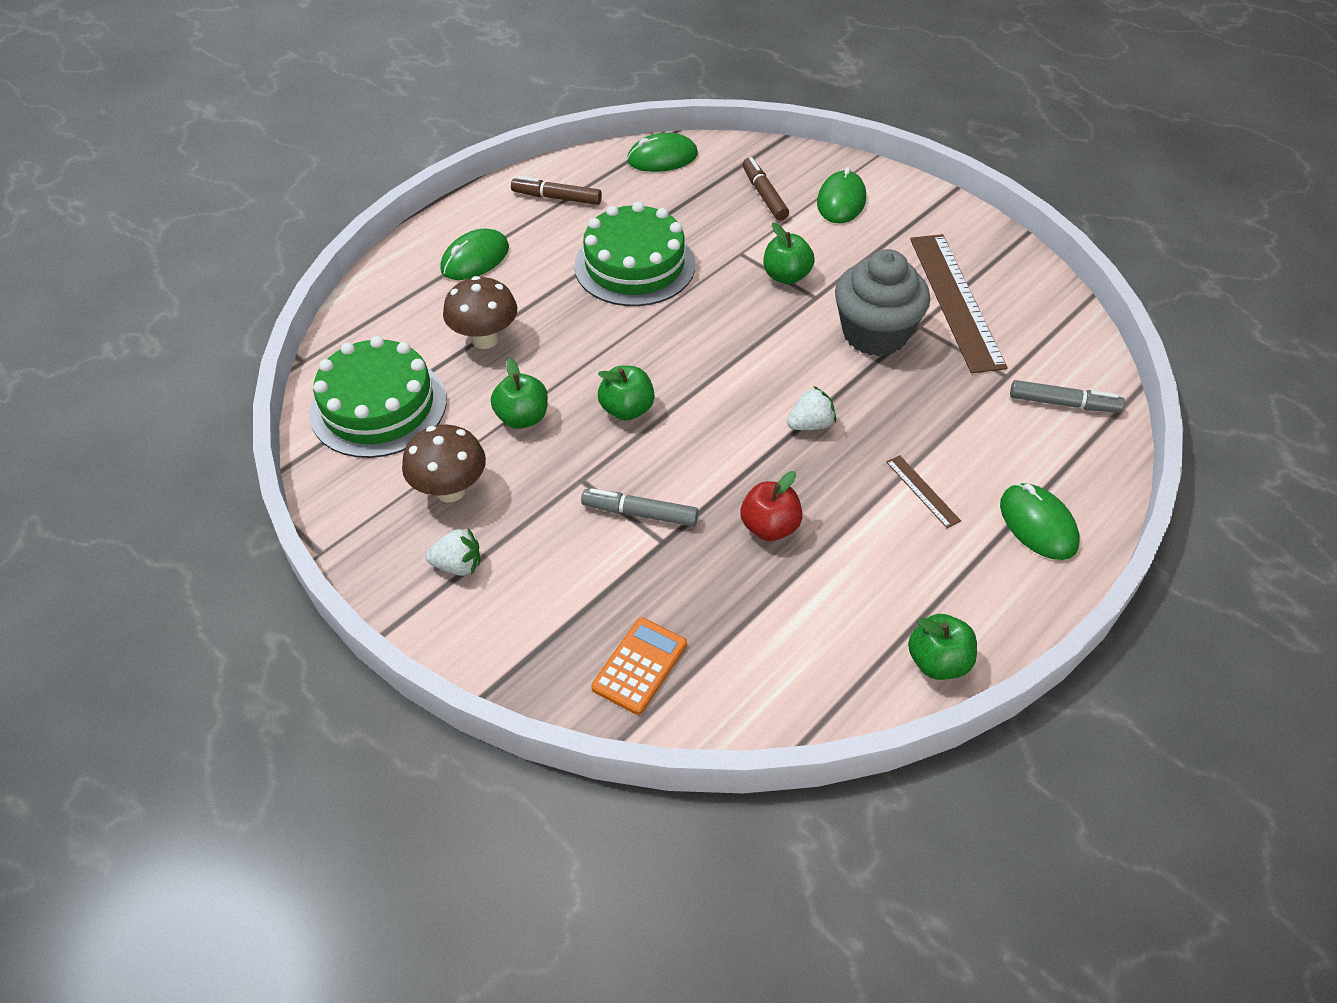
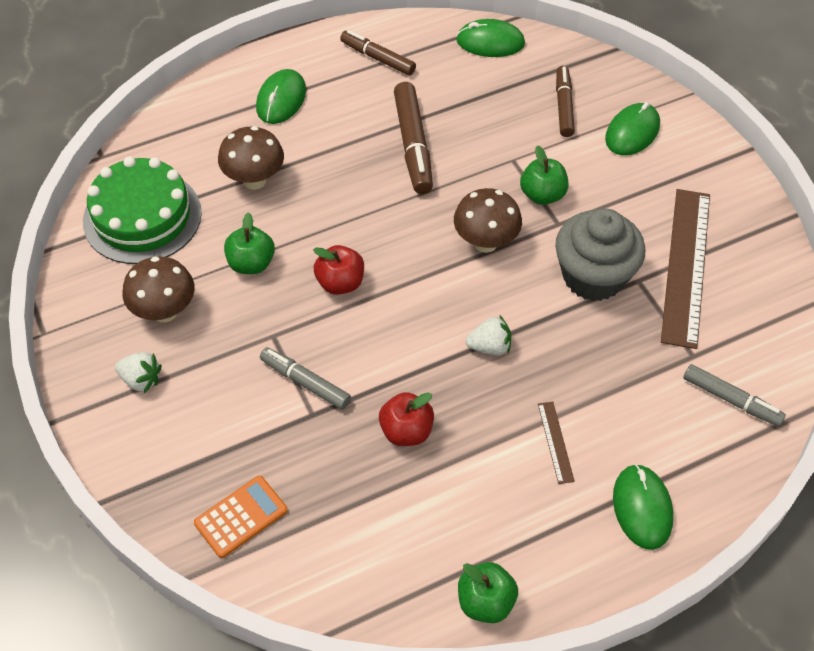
camera: 20 degrees right, 5 degrees up
green mouse [440,228,509,280] -> green mouse turned 45 degrees counterclockwise [256,69,306,124]
green cake [574,202,695,306] -> brown marker [394,82,433,194]
green apple [598,366,655,421] -> red apple [313,245,364,295]
none -> brown mushroom [454,188,522,253]

